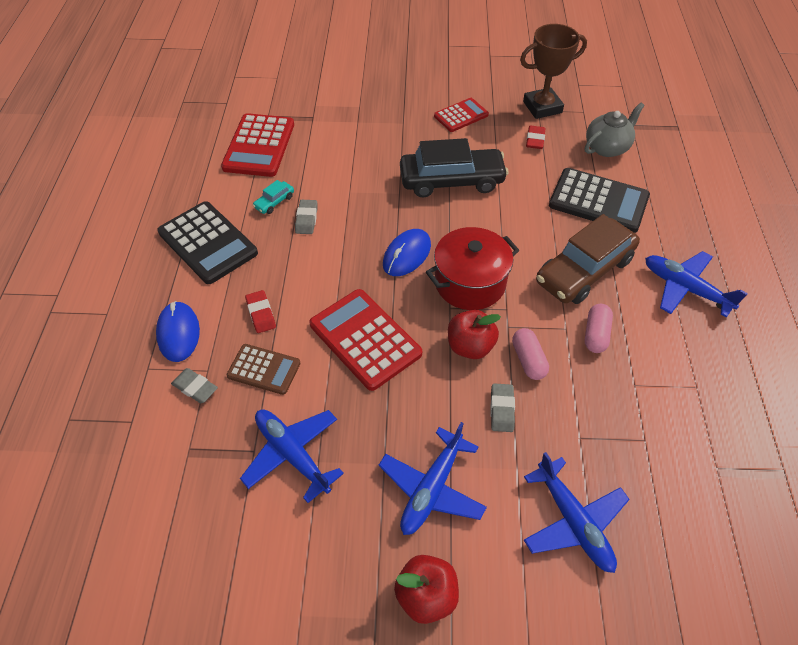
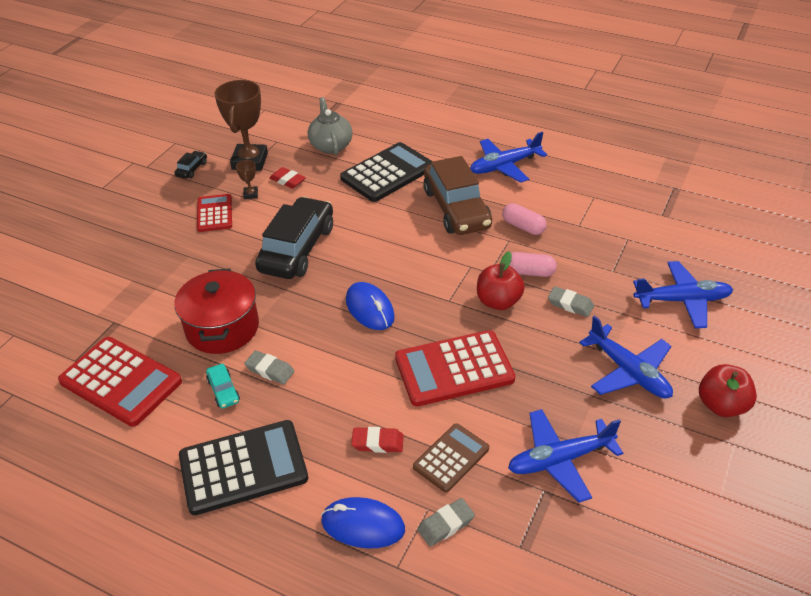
camera: 65 degrees left, 10 degrees down
red pot [426,227,519,310] -> red pot moved to [174,268,259,354]
none -> black car [174,151,207,179]
none -> brown trophy [236,160,258,199]

